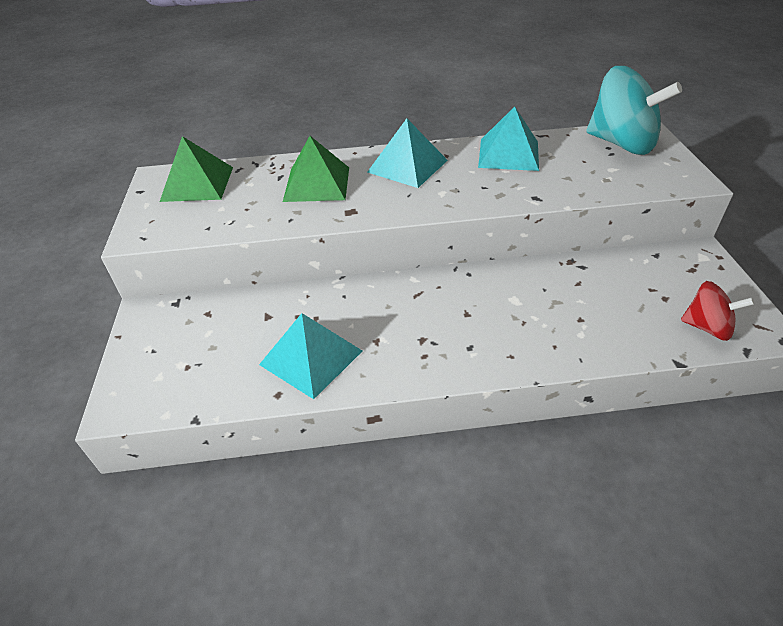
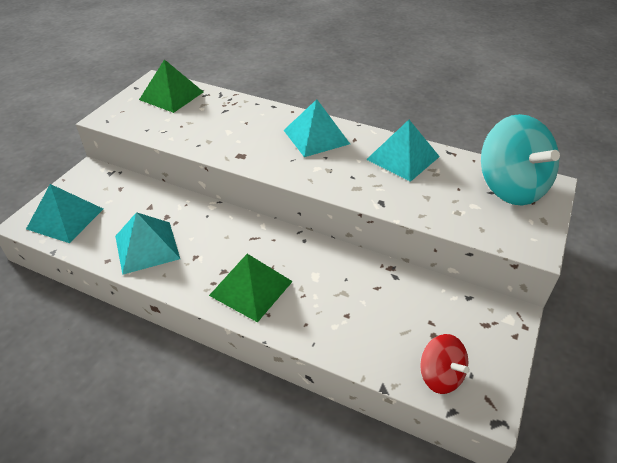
camera: 30 degrees right, 0 degrees up
green pyramid [283,136,349,202] -> green pyramid moved to [209,254,293,322]
none -> turquoise pyramid [26,184,103,243]

